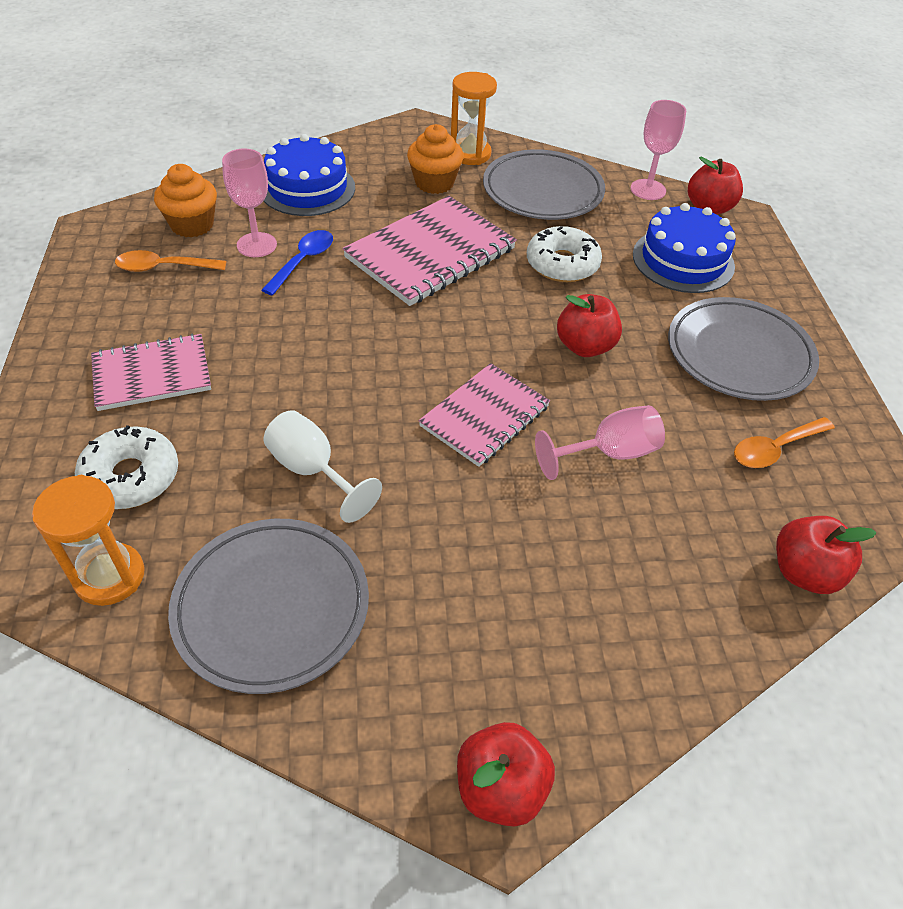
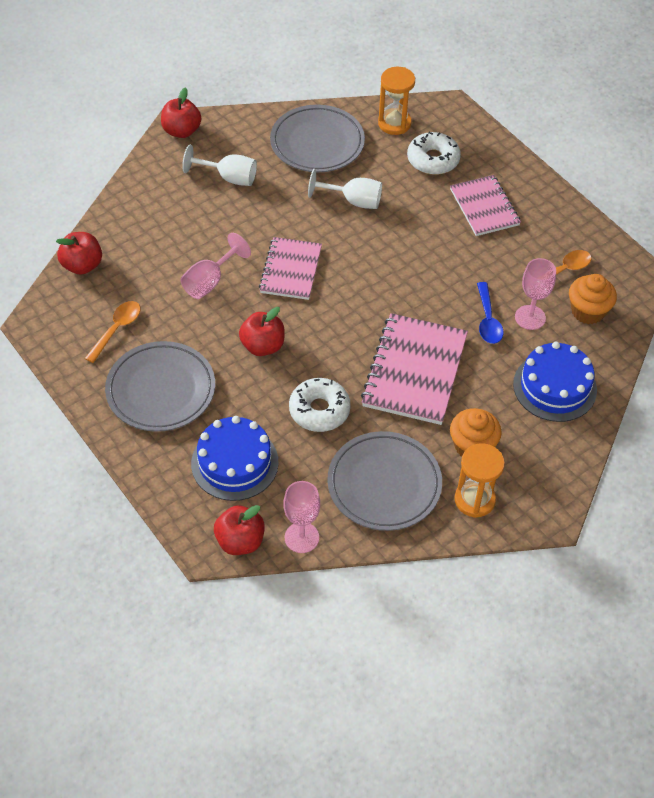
camera: 150 degrees right, 5 degrees up
pink notebook [91,333,211,411] -> pink notebook turned 60 degrees counterclockwise [450,175,521,236]
none -> white goblet [182,145,257,186]

